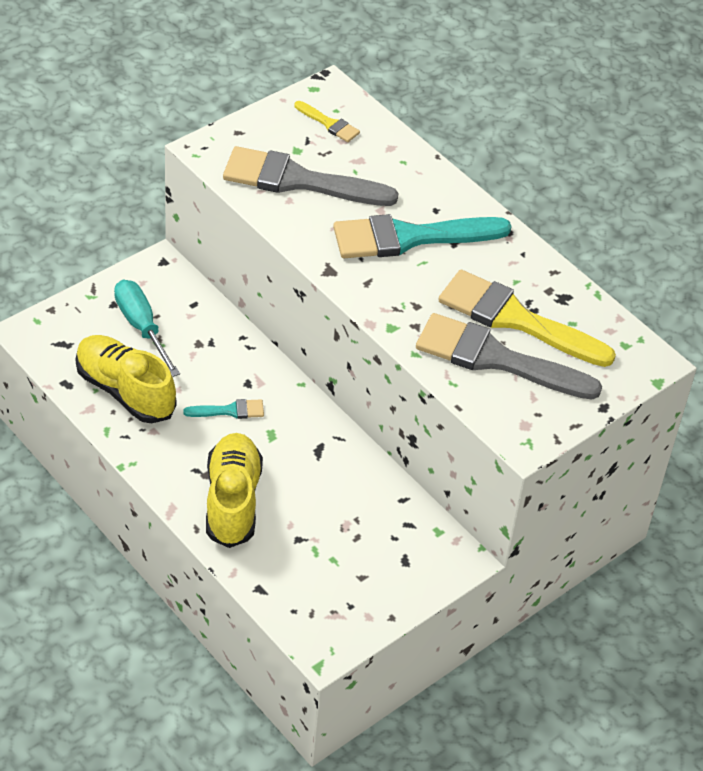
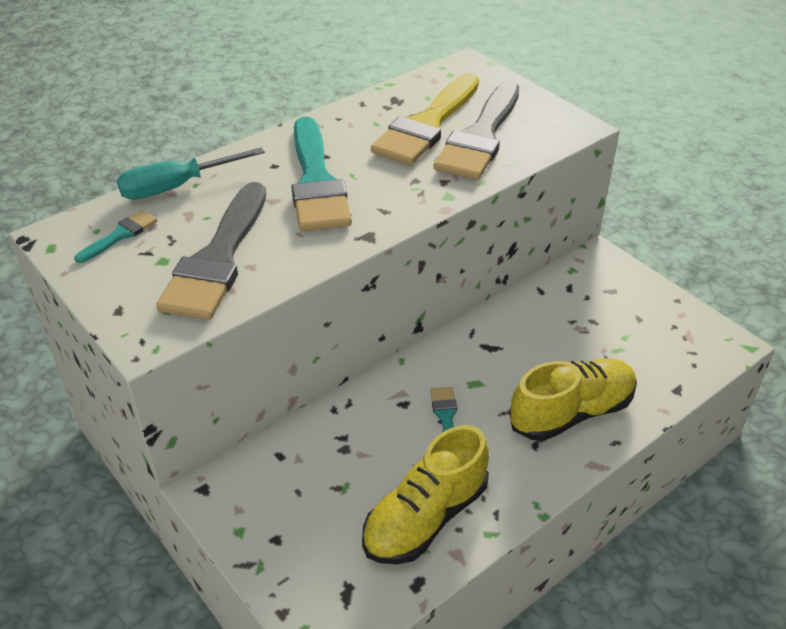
camera: 85 degrees left, 5 degrees down
turquoise screwdriver [114,280,180,377] -> turquoise screwdriver moved to [117,147,265,200]
yellow shoe [206,433,263,548] -> yellow shoe turned 150 degrees clockwise [510,358,637,441]
yellow brush [294,101,360,142] -> turquoise brush [74,210,157,263]

